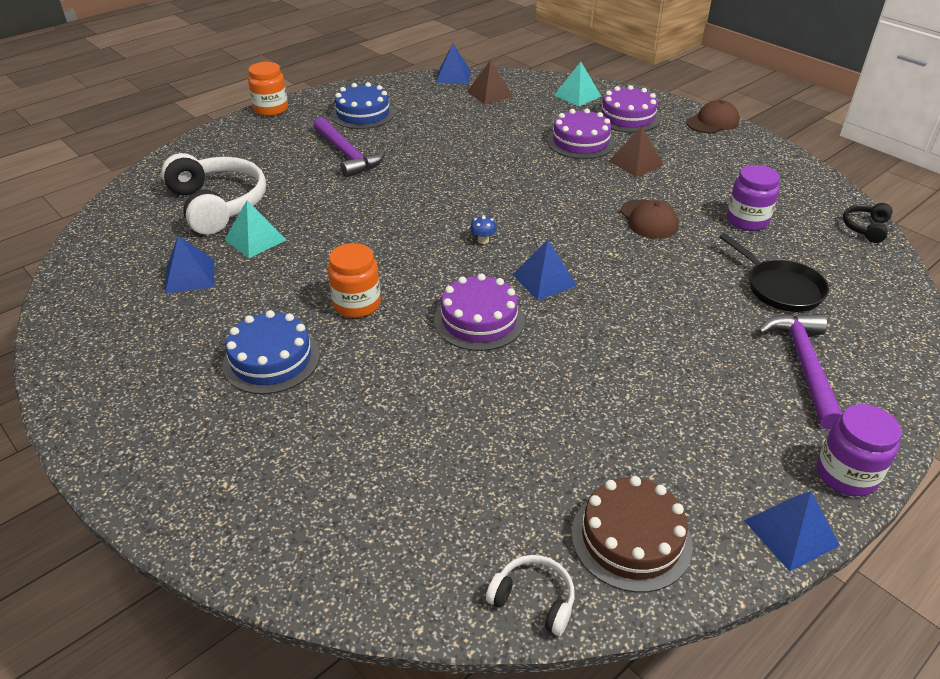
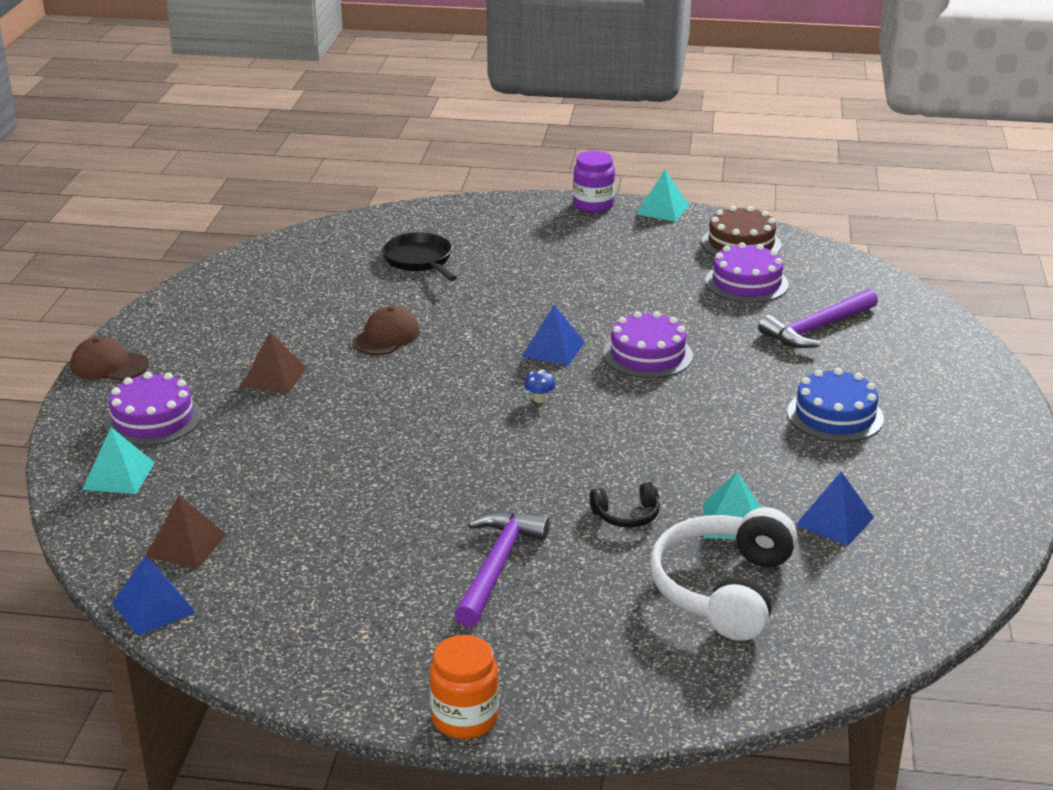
camera: 130 degrees left, 10 degrees down
orange jar [328,243,381,318] -> none
blue cake [331,82,395,129] -> none
white headphones [486,555,574,636] -> none
purple cake [547,109,615,159] -> purple cake moved to [705,242,789,303]
black pan [719,233,829,312] -> black pan turned 45 degrees counterclockwise [382,232,457,281]
purple jar [727,165,780,231] -> none
blue pyramid [744,491,840,571] -> turquoise pyramid [636,170,689,222]
purple hammer [758,314,842,429] -> purple hammer moved to [758,289,878,348]
black headphones [843,203,893,243] -> black headphones moved to [590,482,660,528]

